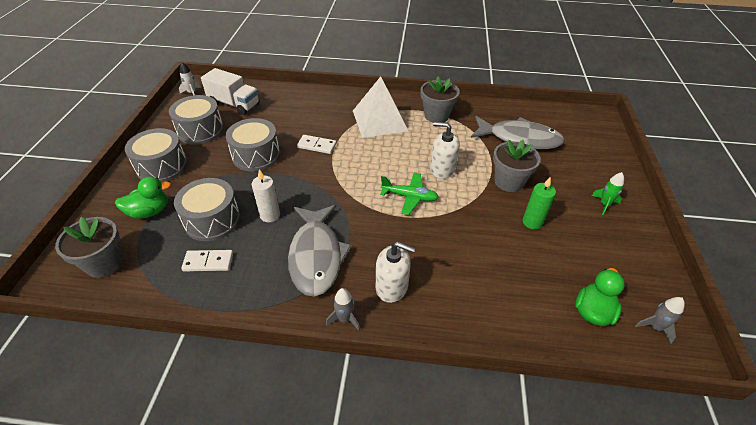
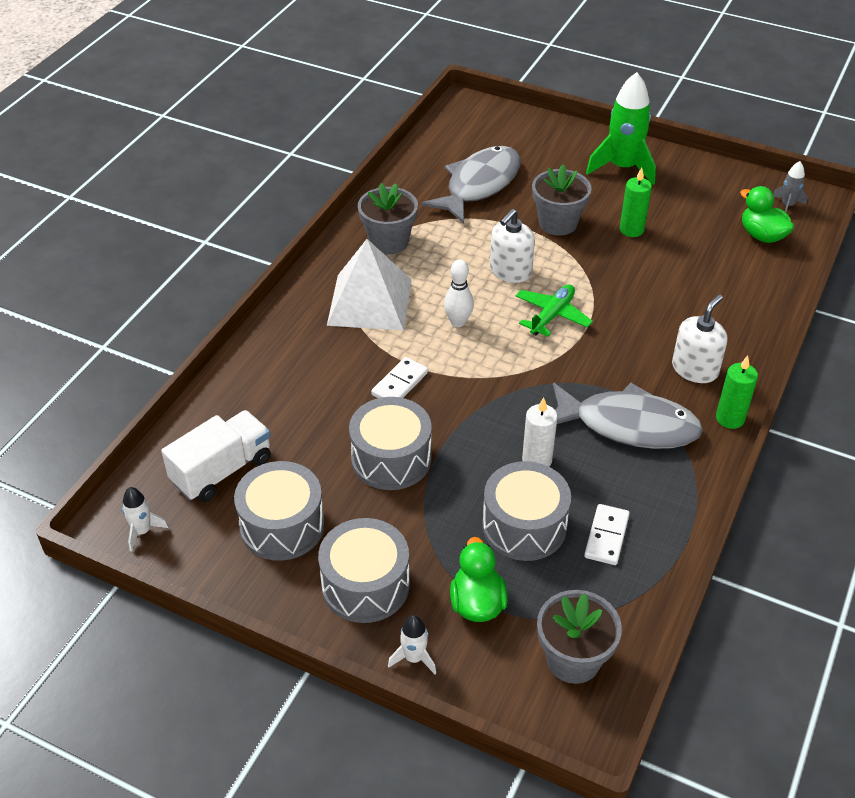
camera: 70 degrees left, 0 degrees up
grey rocket [326,288,360,331] -> green candle [716,355,758,429]
green rocket [591,172,624,215] -> green rocket [586,72,656,185], size x2.08
none -> white rocket [388,615,436,674]
none -> white bowling pin [444,259,474,327]

